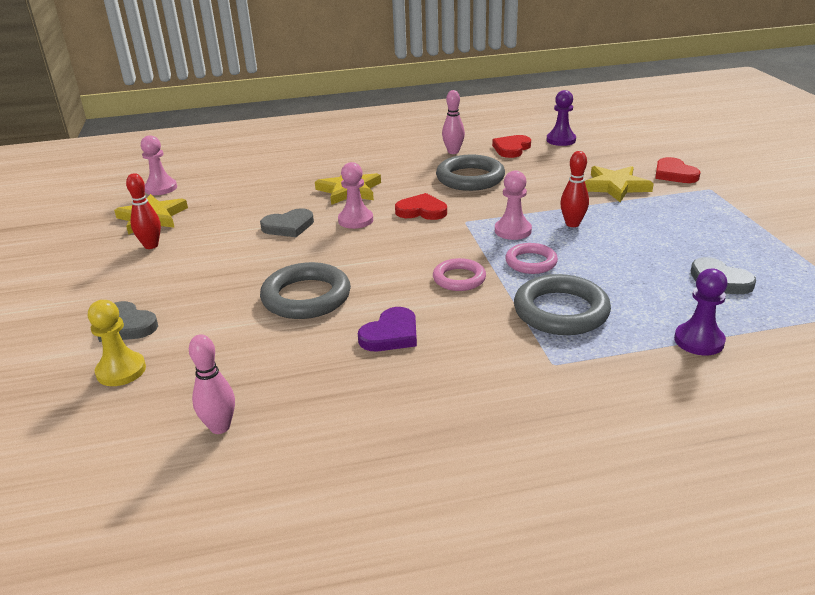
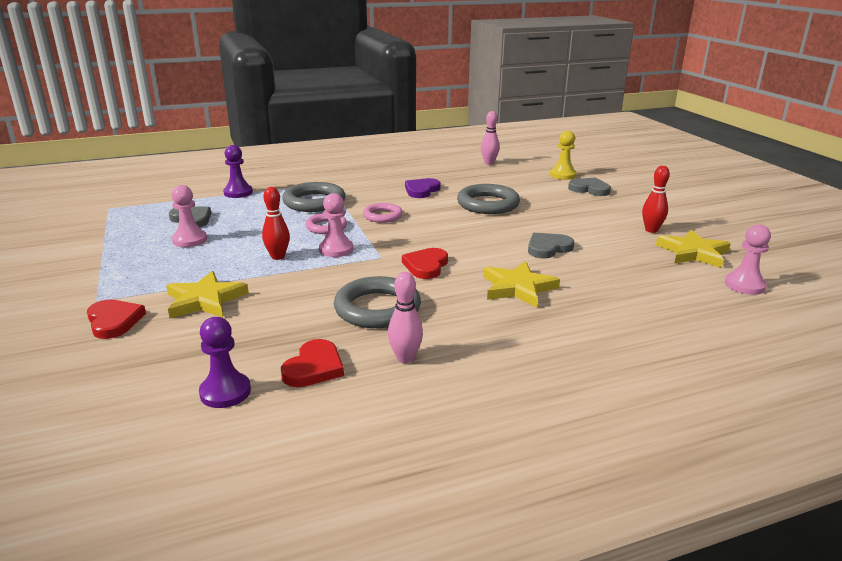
camera: 170 degrees right, 5 degrees down
pink pawn [338,162,373,229] -> pink pawn moved to [171,185,207,247]
red heart [395,193,447,220] -> red heart turned 105 degrees clockwise [402,248,448,279]

